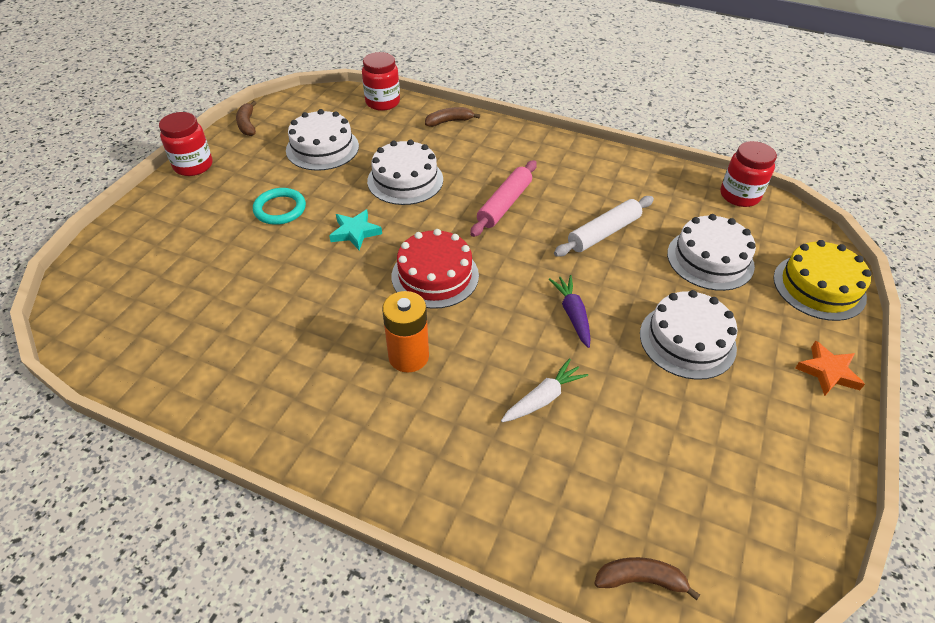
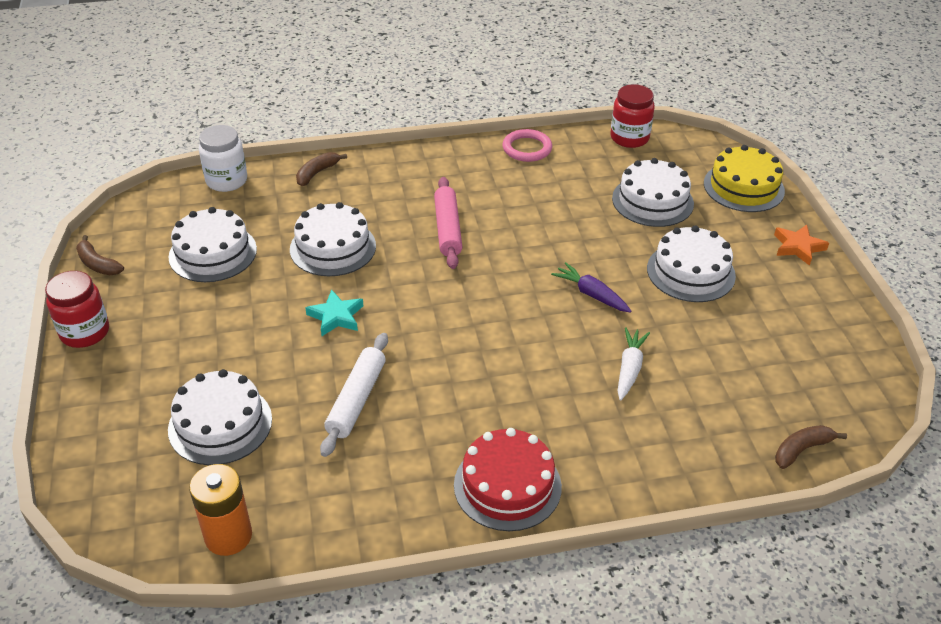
camera: 35 degrees left, 5 degrees down
turquoise ring [253,188,306,225] -> none
red jar [362,52,400,111] -> white jar [199,125,247,192]
orange battery [382,291,429,373] -> orange battery moved to [189,464,252,556]
red cake [392,229,479,309] -> red cake moved to [454,428,562,531]
white rolling pin [554,196,654,257] -> white rolling pin moved to [320,333,388,457]
none -> white cake [168,369,272,465]
none -> pink ring [502,129,552,162]

